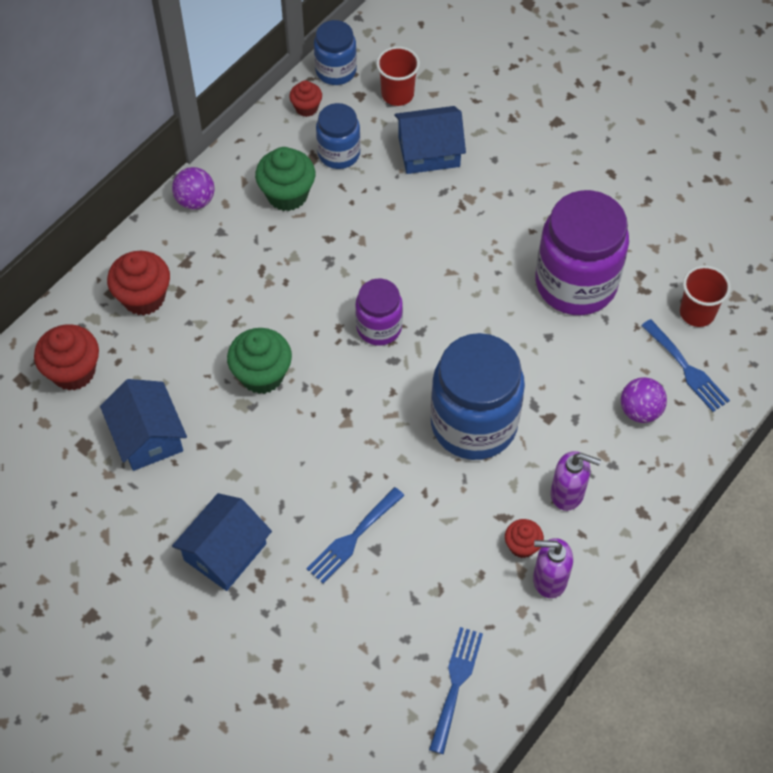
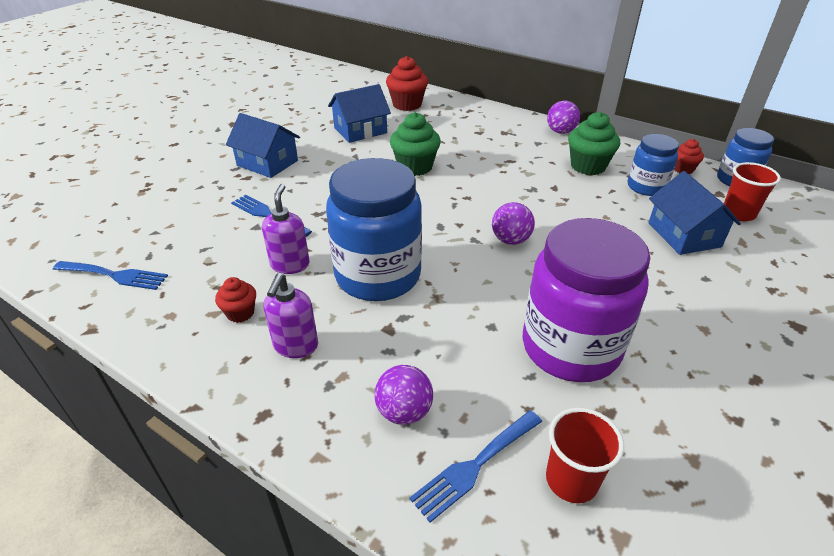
camera: 85 degrees right, 20 degrees down
red cupcake [107,251,170,316] -> none
purple jar [355,279,403,346] -> none
purple soap dispenser [533,538,573,598] -> purple soap dispenser moved to [262,184,310,274]
none -> purple ball [492,202,535,245]

